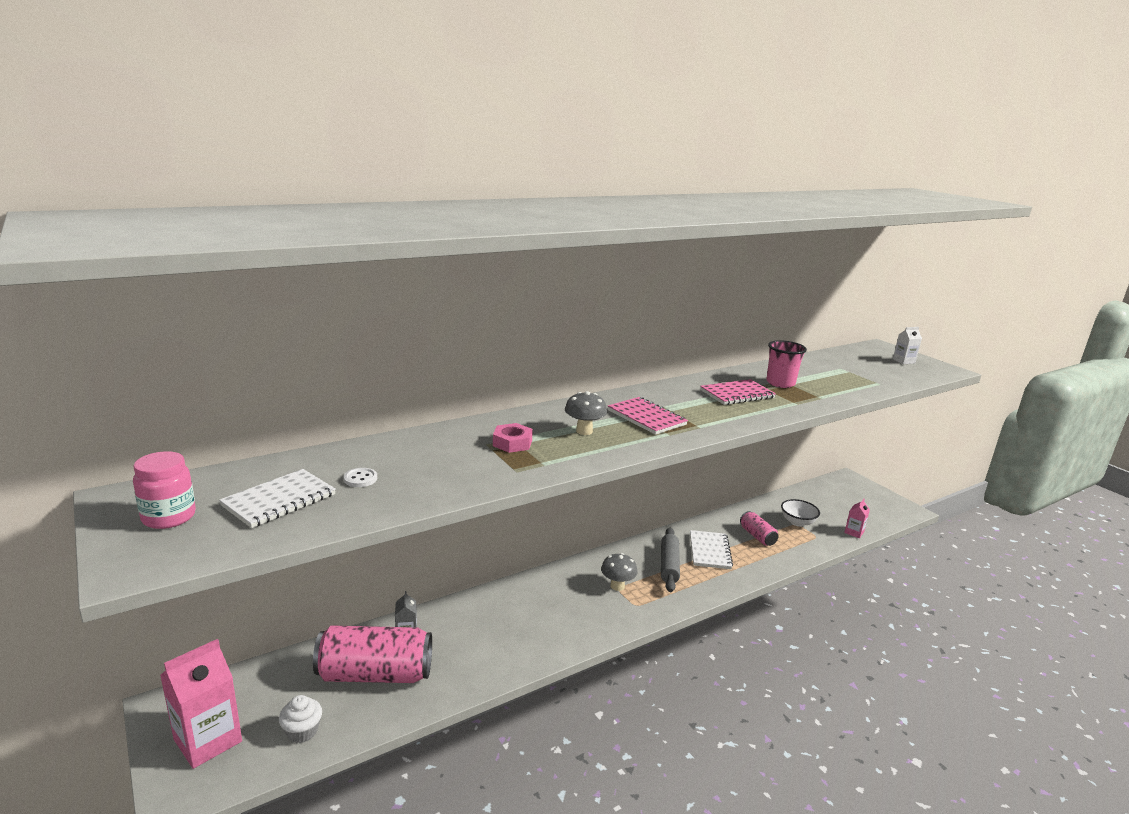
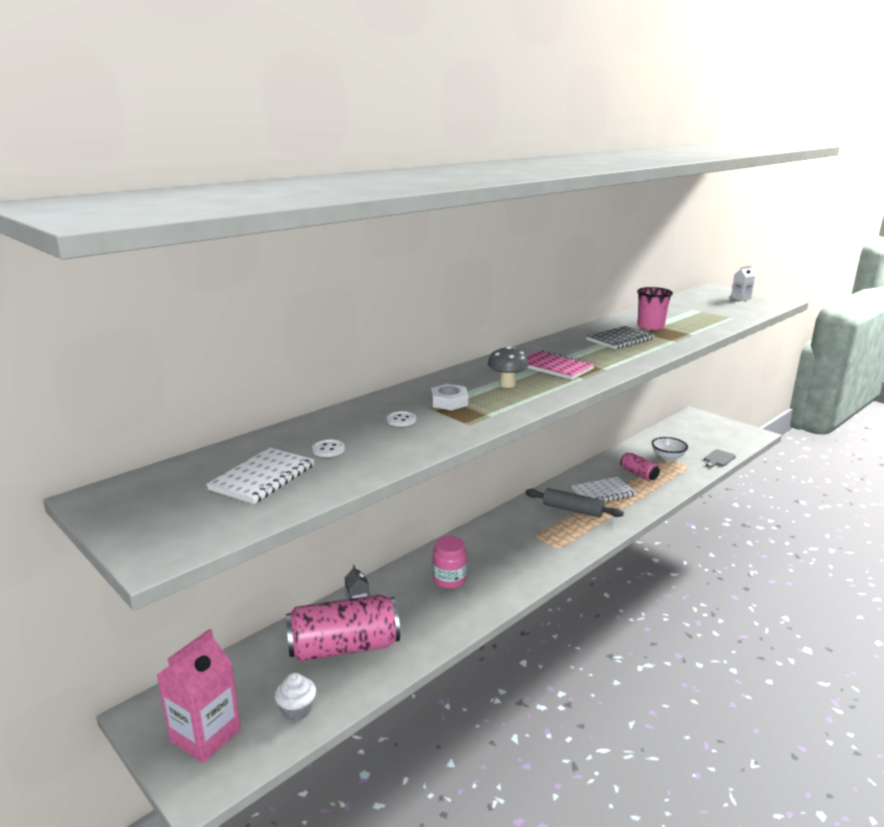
camera: 10 degrees left, 0 degrees up
pink jar [133,451,196,529] -> pink jar moved to [433,536,467,589]
pink nut [493,423,533,453] -> white nut [431,384,468,411]
grey mushroom [601,553,637,591] -> none
grey rolling pin [661,528,680,592] -> grey rolling pin turned 60 degrees counterclockwise [525,488,624,517]
white notebook [690,530,733,569] -> white notebook turned 75 degrees clockwise [571,477,637,502]
pink notebook [700,379,776,405] -> grey notebook [586,326,654,349]
pink carton [844,499,870,538] -> grey cutting board [704,449,736,468]
none -> white button [387,411,416,427]

